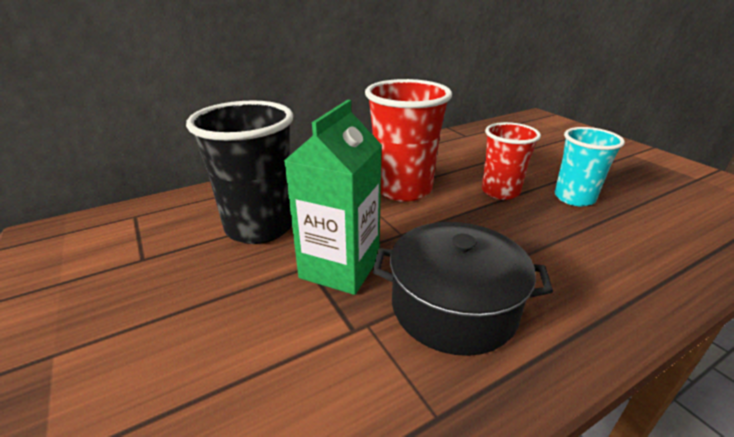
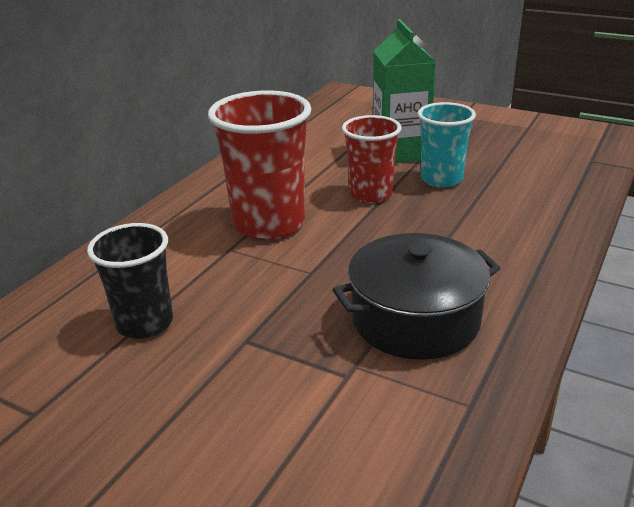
camera: 30 degrees left, 0 degrees up
black cup [186,101,294,244] -> black cup [87,223,173,339], size x0.64
green carton [284,100,382,295] -> green carton moved to [373,19,436,163]

